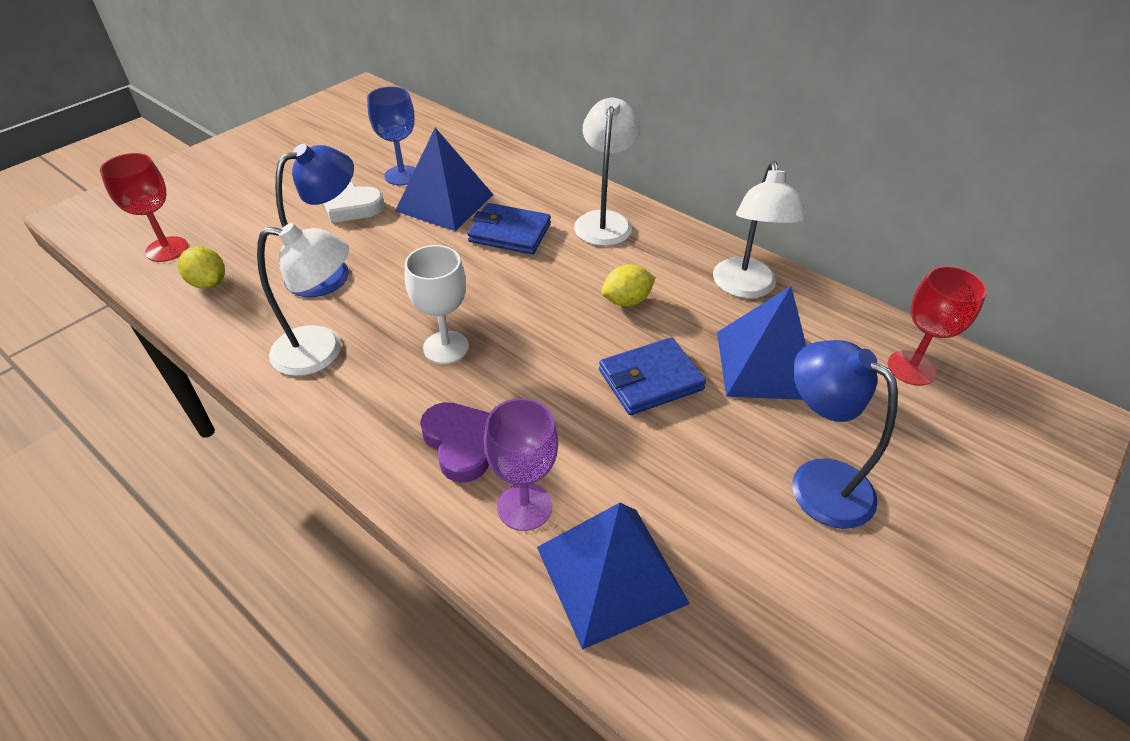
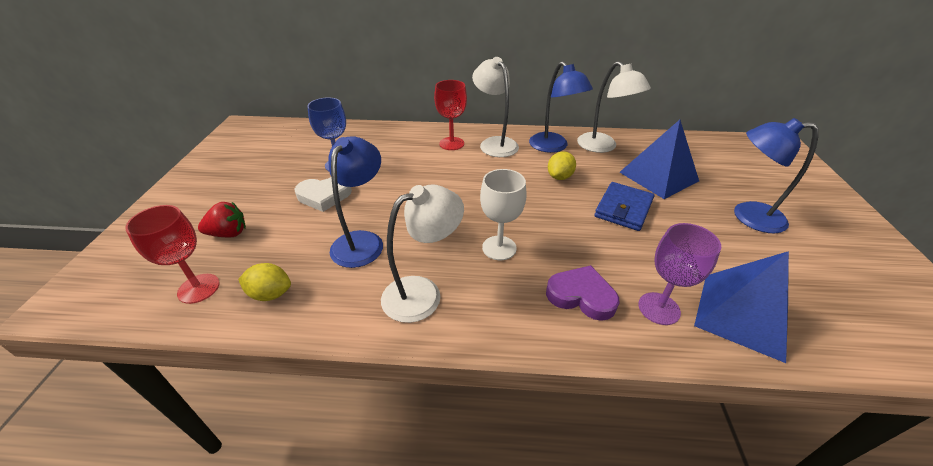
camera: 35 degrees left, 5 degrees down
blue pyramid [395,128,493,231] -> none
blue wallet [467,203,551,254] -> none
red goblet [887,266,987,386] -> red goblet moved to [434,80,467,150]
none -> red strawberry [198,202,246,237]
none -> blue lamp [529,61,593,153]

